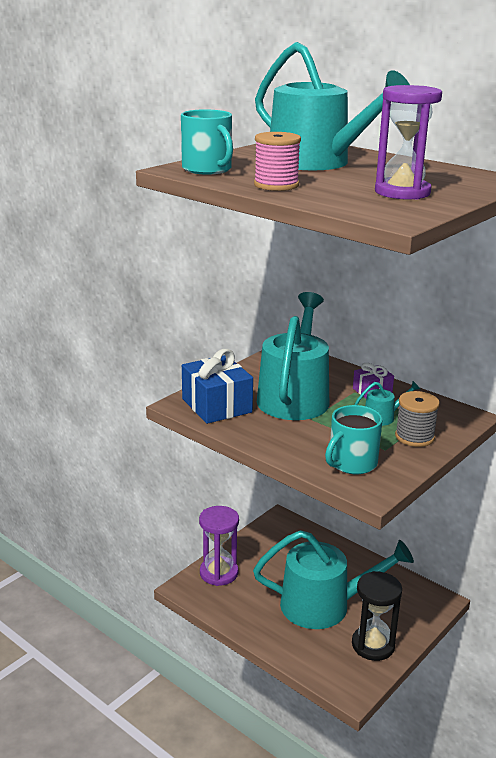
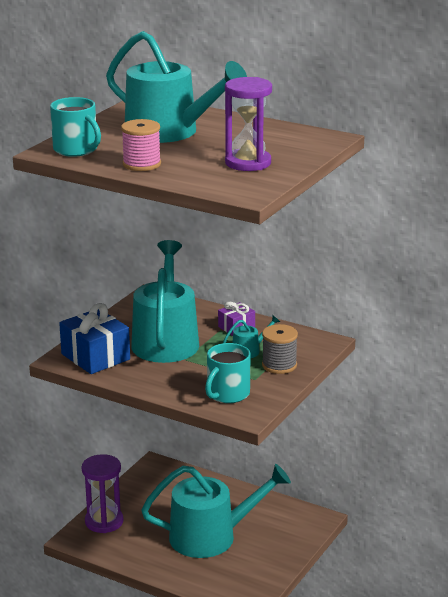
camera: 10 degrees left, 0 degrees up
black hourglass [352,571,402,661] -> none

